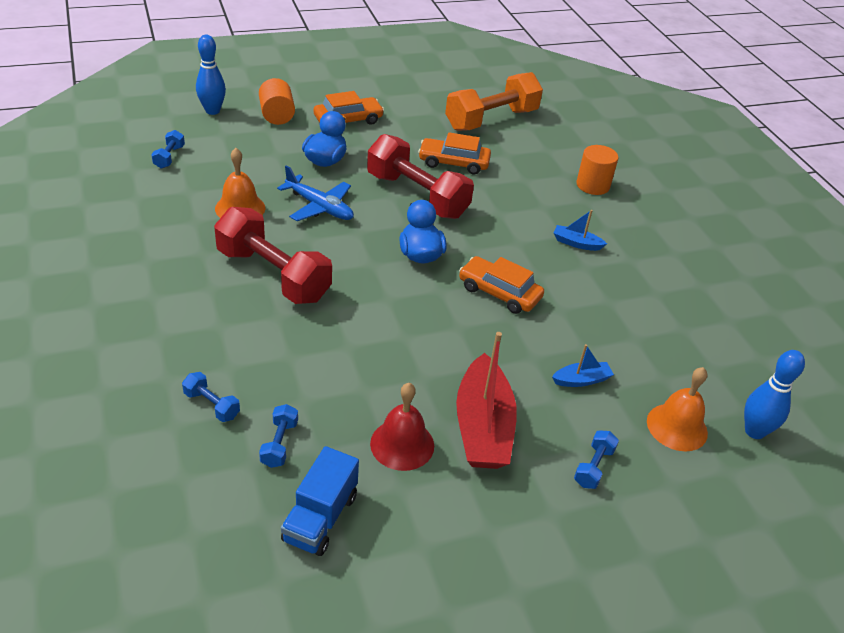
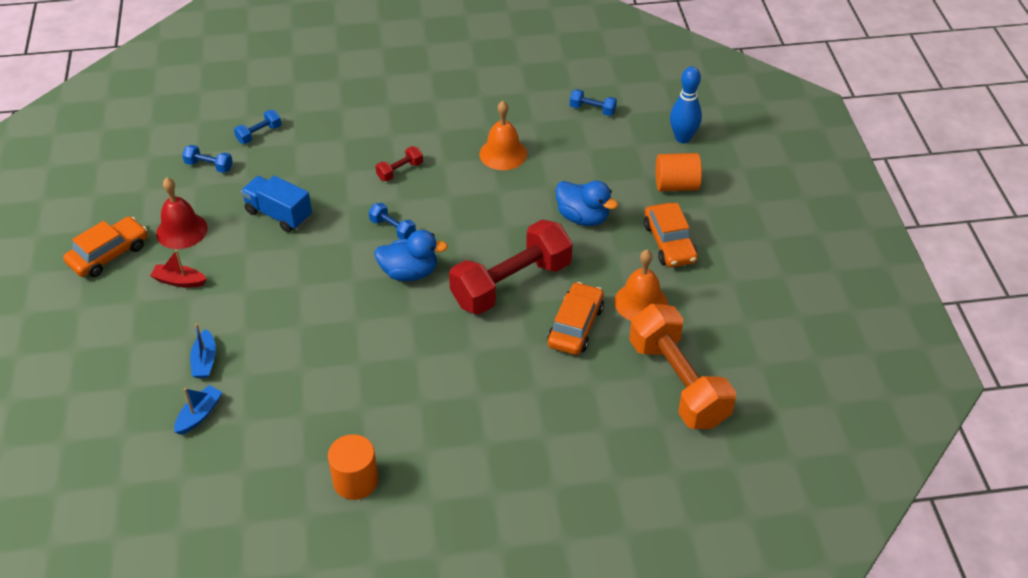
camera: 105 degrees right, 5 degrees up
red dumbbell [214,207,332,304] -> red dumbbell [375,146,423,181], size x0.42
blue plane [277,165,354,221] -> none
blue truck [281,446,359,556] -> blue truck moved to [241,176,312,232]
red boat [456,332,517,469] -> red boat [150,250,207,288], size x0.47
orange car [459,256,544,314] -> orange car moved to [63,216,147,277]
blue boat [554,210,607,251] -> blue boat moved to [174,385,222,435]
blue dumbbell [574,430,619,489] -> blue dumbbell moved to [369,203,416,239]
orange cylinder [576,145,618,195] -> orange cylinder moved to [328,434,378,500]
orange bell [647,367,708,452] -> orange bell moved to [614,250,668,321]
blue bowling pin [744,350,805,439] -> none

